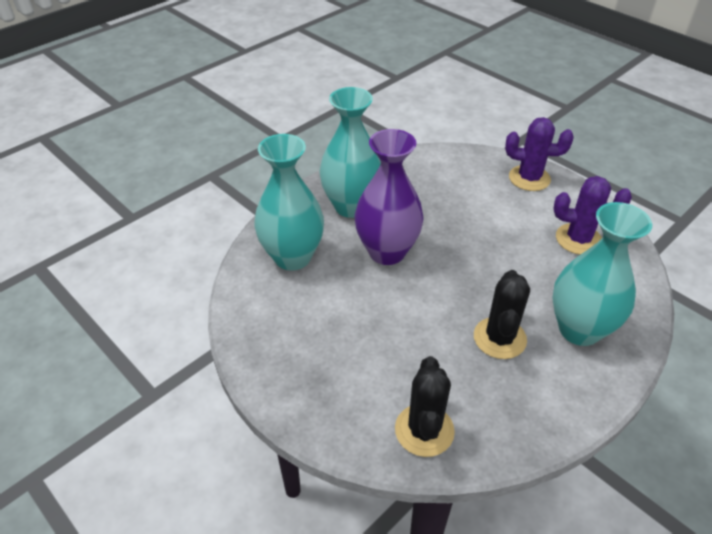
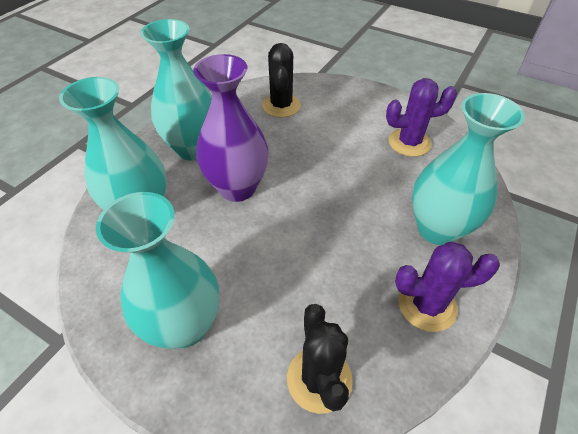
camera: 15 degrees left, 5 degrees up
black cactus [474,270,530,359] -> black cactus moved to [262,43,301,118]
purple cactus [505,117,574,191] -> purple cactus moved to [395,242,500,332]
none -> turquoise vase [96,192,220,349]

